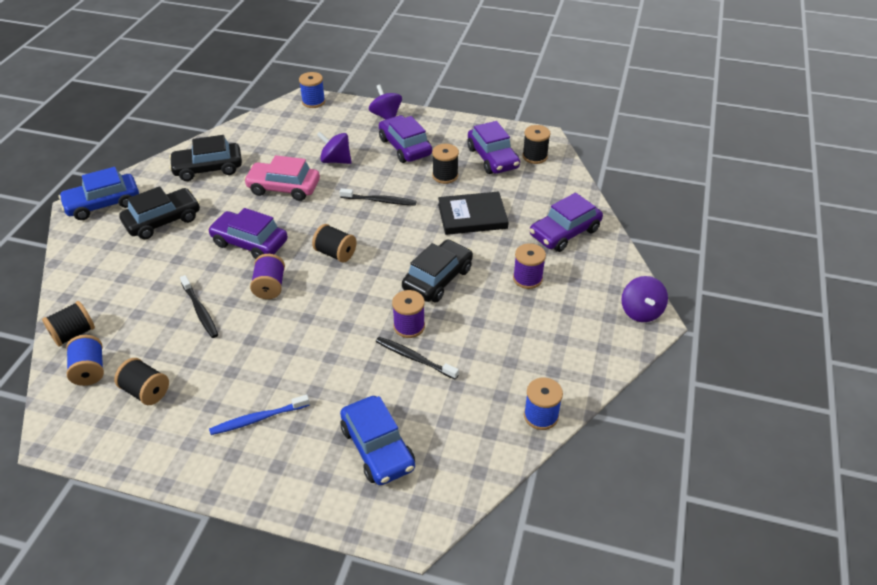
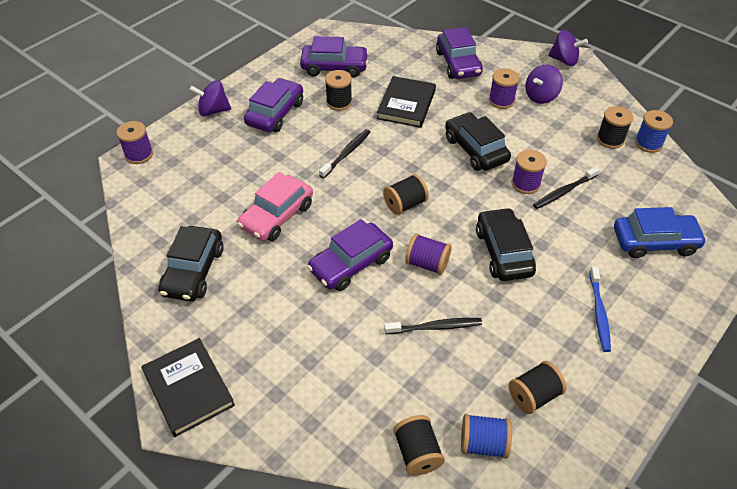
camera: 65 degrees left, 5 degrees up
blue car [59,167,139,220] -> black book [141,338,235,437]
black car [119,186,200,239] -> black car moved to [476,207,536,281]
blue spool [299,72,325,108] -> purple spool [116,121,153,164]
purple spinning top [317,132,351,164] -> purple spinning top moved to [525,64,563,104]
purple car [379,115,432,163] -> purple car turned 120 degrees clockwise [244,78,303,132]
black spool [522,125,550,164] -> black spool moved to [597,106,633,149]

